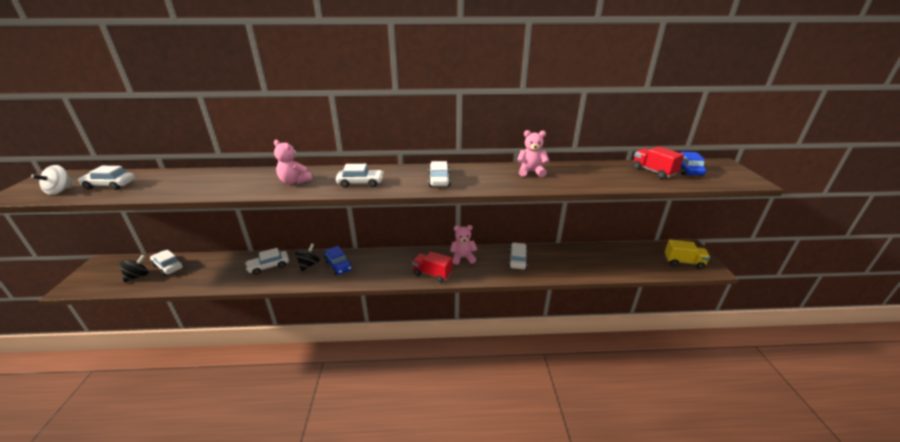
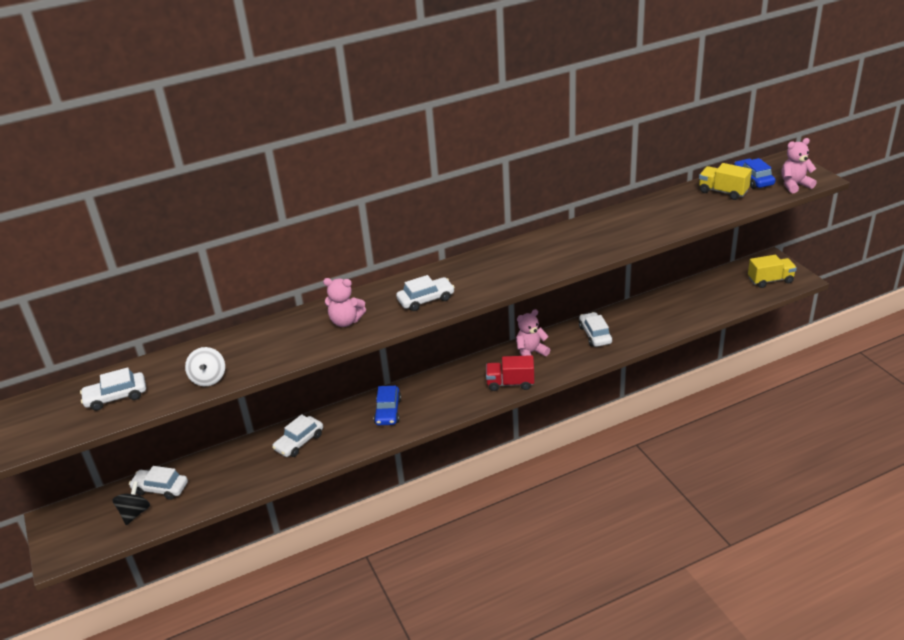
camera: 20 degrees left, 5 degrees up
white spinning top [31,165,75,195] -> white spinning top moved to [185,347,225,386]
black spinning top [295,243,320,271] -> none
blue car [324,246,352,275] -> blue car turned 60 degrees clockwise [374,386,401,425]
white car [428,161,451,187] -> none
pink teddy bear [517,130,549,177] -> pink teddy bear moved to [782,138,817,193]
red truck [633,146,684,179] -> yellow truck [699,163,752,200]

